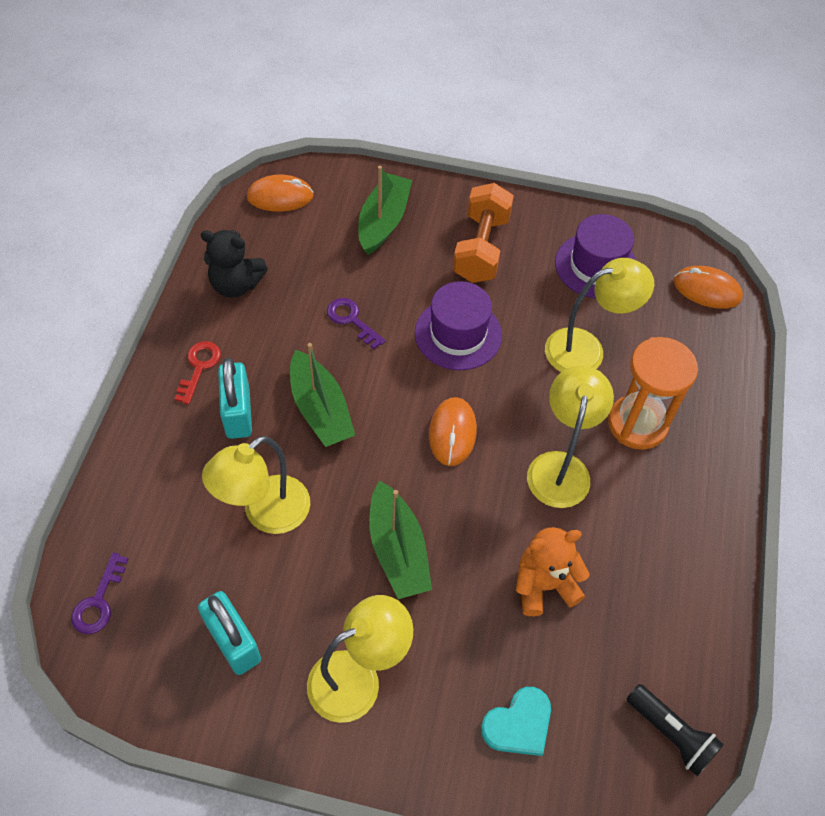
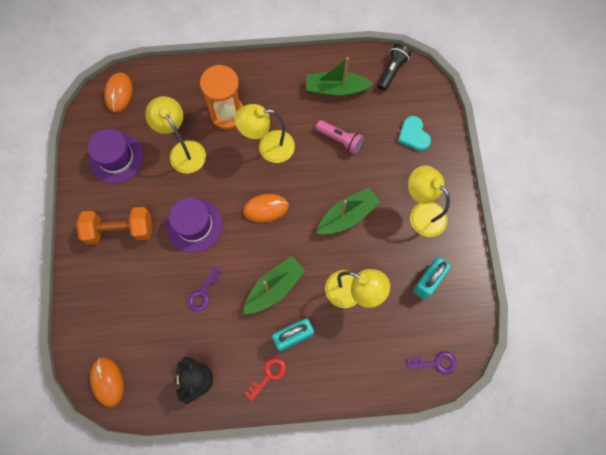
camera: 105 degrees left, 15 degrees up
red key [175,341,221,405] -> red key turned 135 degrees clockwise [245,357,286,402]
green boat [358,166,412,255] -> green boat moved to [306,57,374,96]
turquoise heart [481,687,551,756] -> turquoise heart turned 150 degrees counterclockwise [398,116,431,151]
orange teddy bear [516,527,590,616] -> pink flashlight [316,120,364,154]

